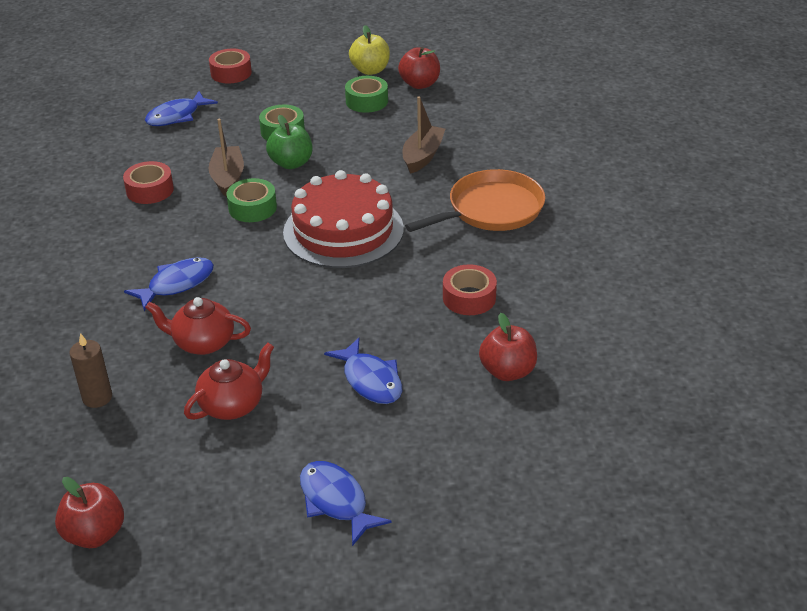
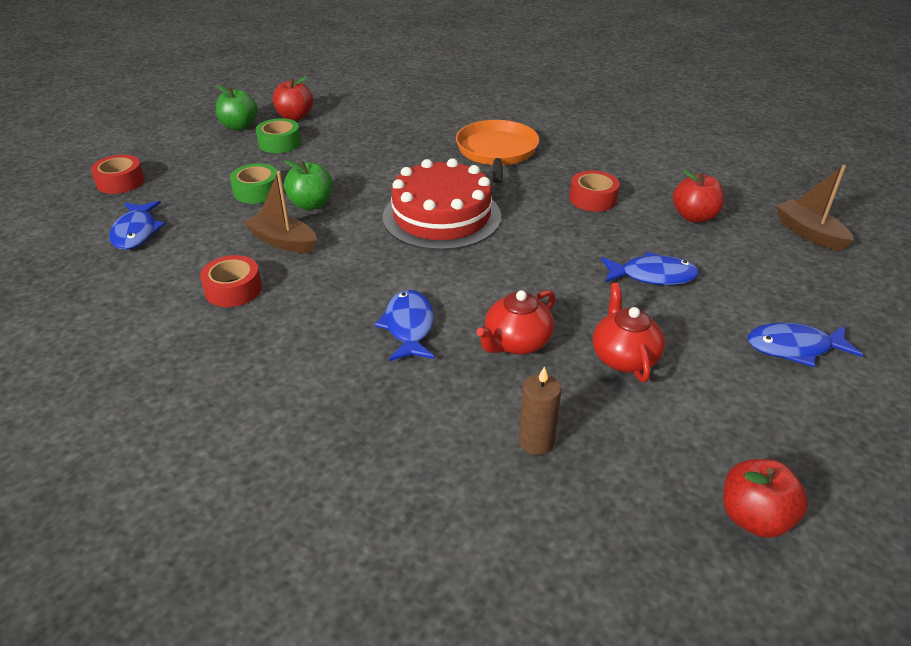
camera: 55 degrees left, 0 degrees up
green tape [226,178,277,222] -> none
yellow apple [349,25,390,75] -> green apple [216,85,258,130]
brown boat [403,96,445,174] -> brown boat moved to [776,165,854,251]

